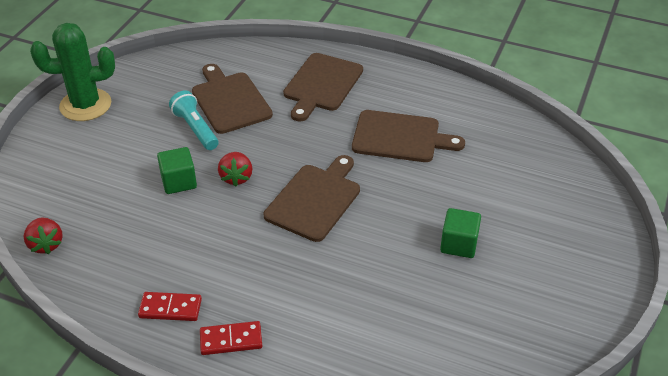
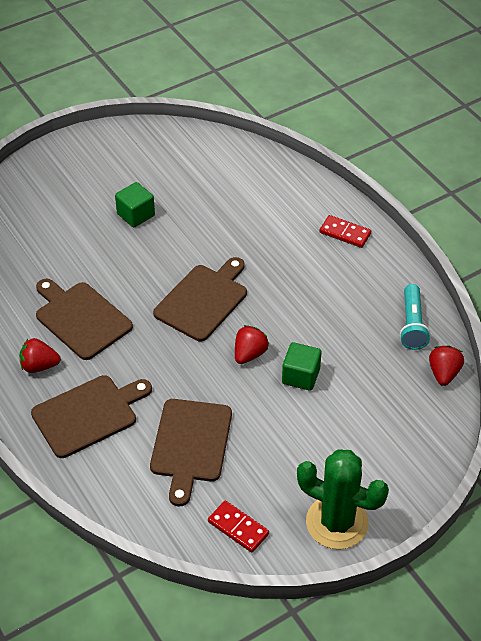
camera: 145 degrees left, 5 degrees up
red domino [138,292,202,321] -> red domino moved to [208,501,269,553]
turquoise flashlight [169,90,218,150] -> turquoise flashlight moved to [400,284,430,350]
brown cutting board [264,155,360,242] -> brown cutting board turned 150 degrees clockwise [153,257,247,341]
none -> red strawberry [19,338,61,373]

